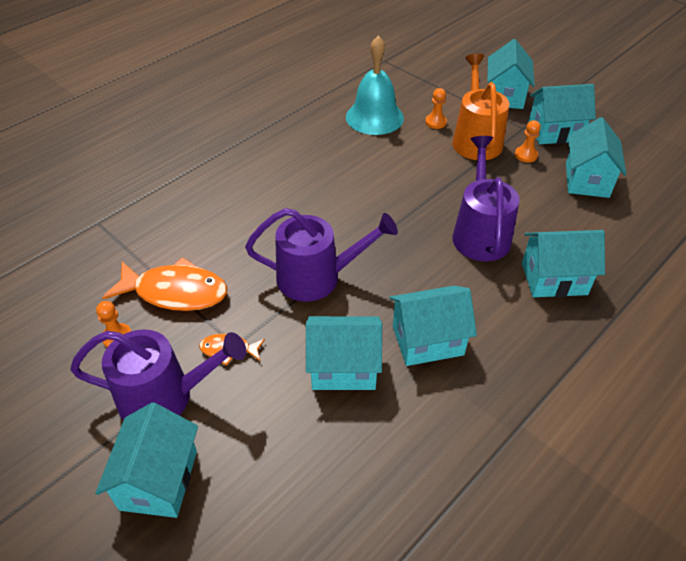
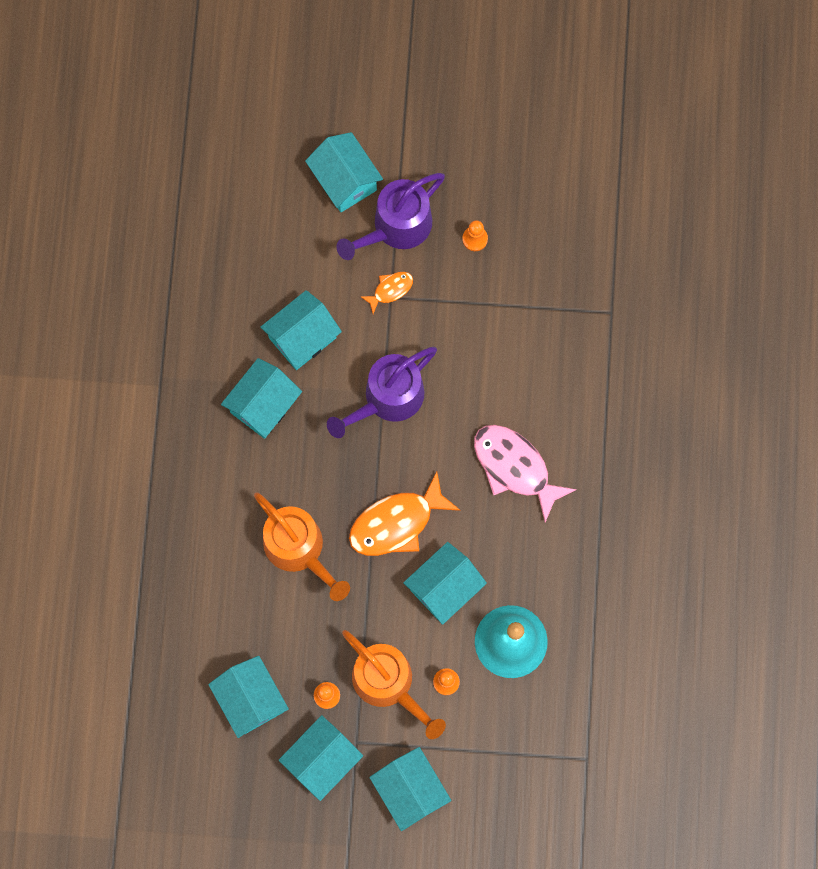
camera: 140 degrees right, 30 degrees up
orange fish [102,257,227,311] -> orange fish moved to [349,471,461,556]
purple watering can [453,136,520,262] -> orange watering can [254,492,350,601]
turquoise house [522,230,605,297] -> turquoise house moved to [403,542,487,625]
none -> pink fish [474,425,577,522]

